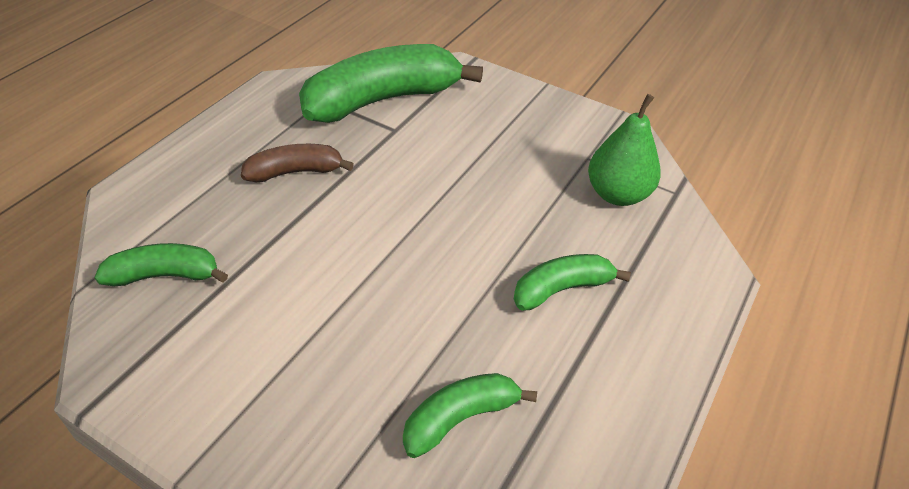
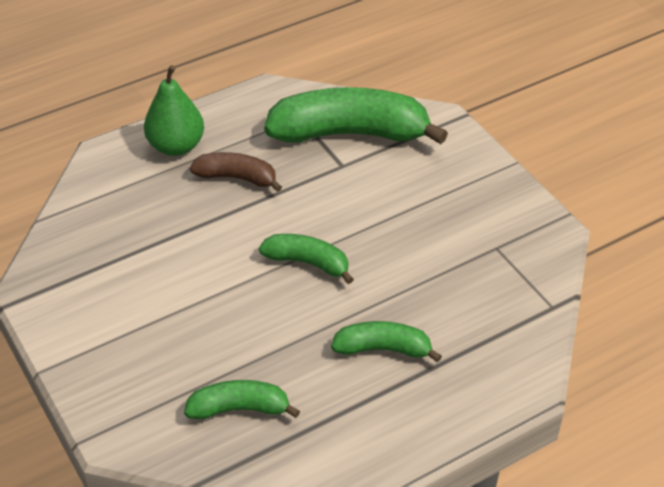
camera: 30 degrees right, 0 degrees up
green banana [94,243,228,286] -> green banana moved to [259,234,354,284]
green pear [588,94,661,206] -> green pear moved to [144,65,204,156]

